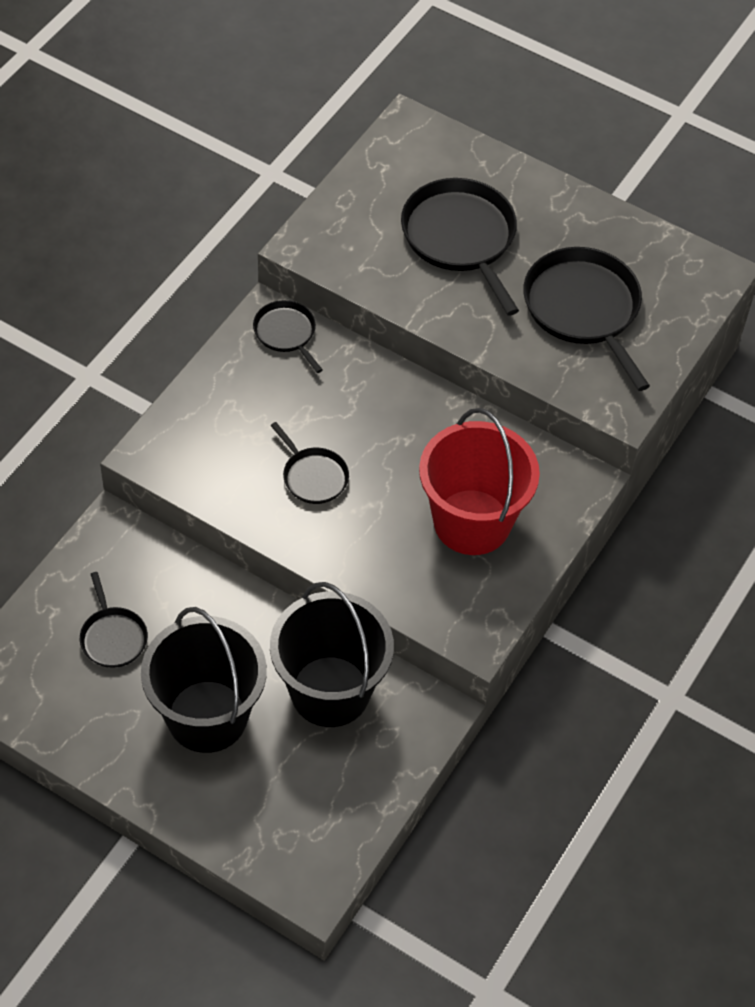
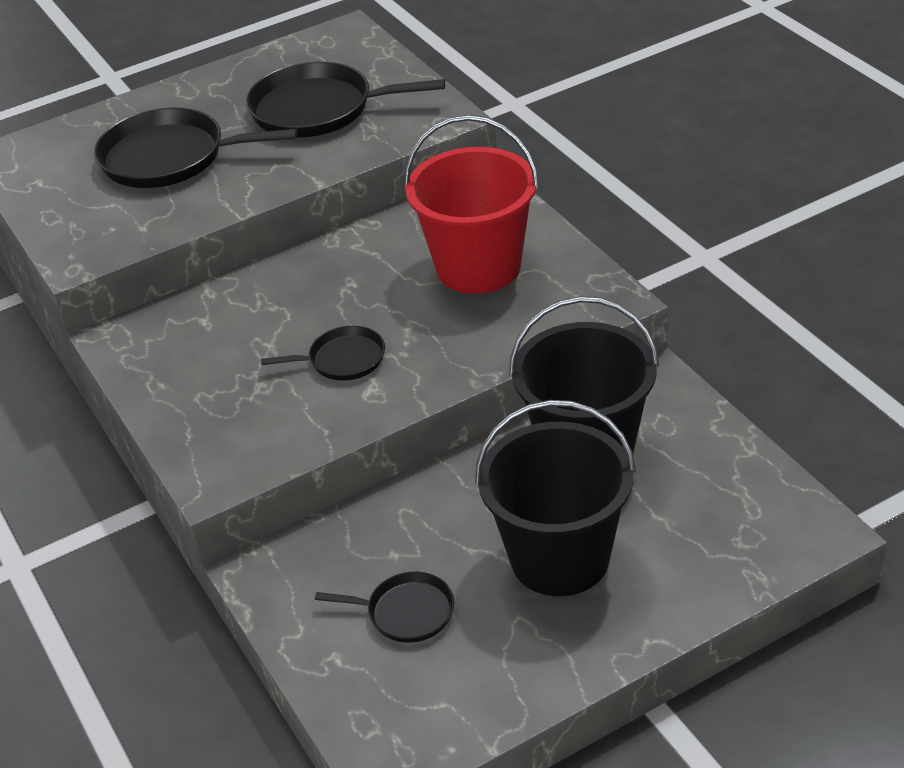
camera: 55 degrees left, 15 degrees down
black pan [253,300,323,373] -> none

